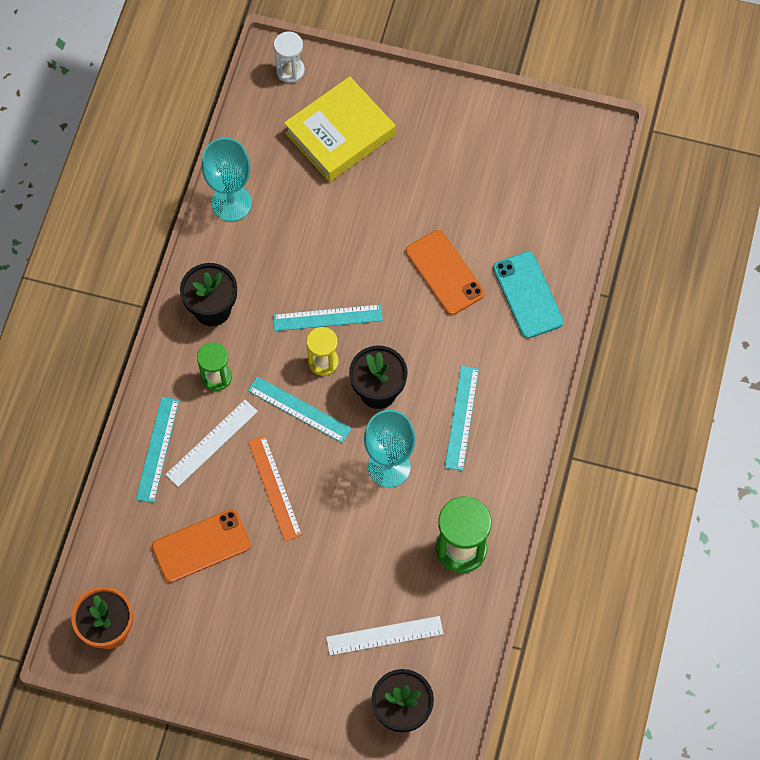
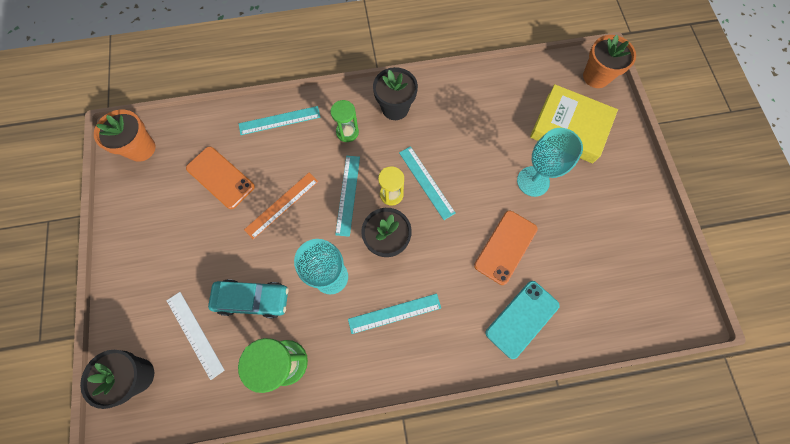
camera: 65 degrees right, 5 degrees up
white ruler [165,400,258,487] -> none
turquoise goblet [202,138,252,222] -> turquoise goblet moved to [517,128,583,197]
white hourglass [274,32,305,83] -> orange flower pot [583,35,636,88]
none -> turquoise car [208,279,289,319]

